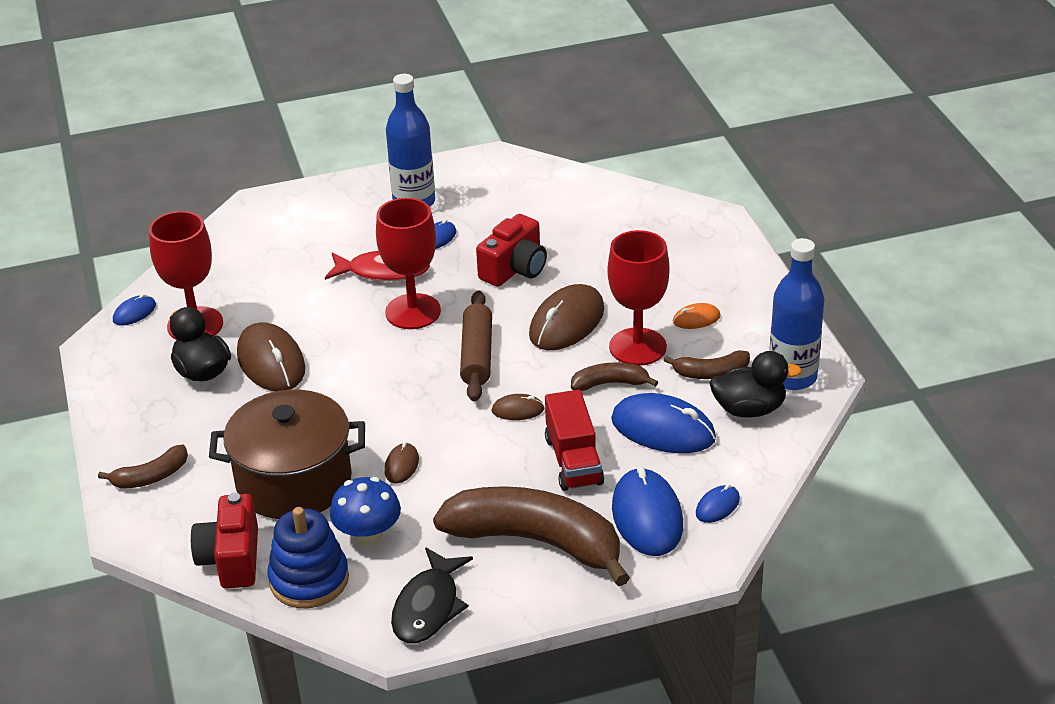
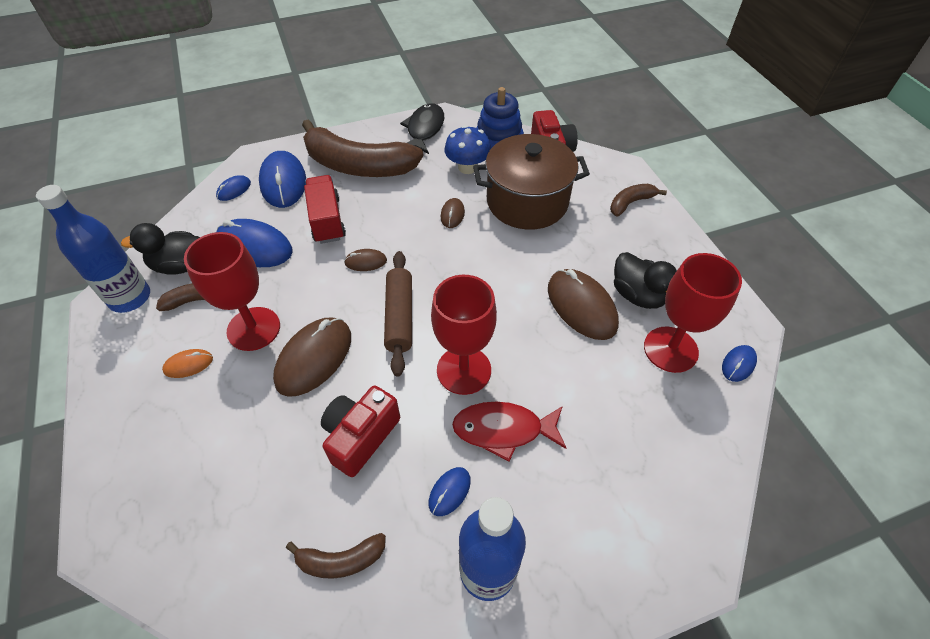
camera: 175 degrees right, 15 degrees up
brown banana [571,362,658,391] -> brown banana moved to [286,533,386,579]

